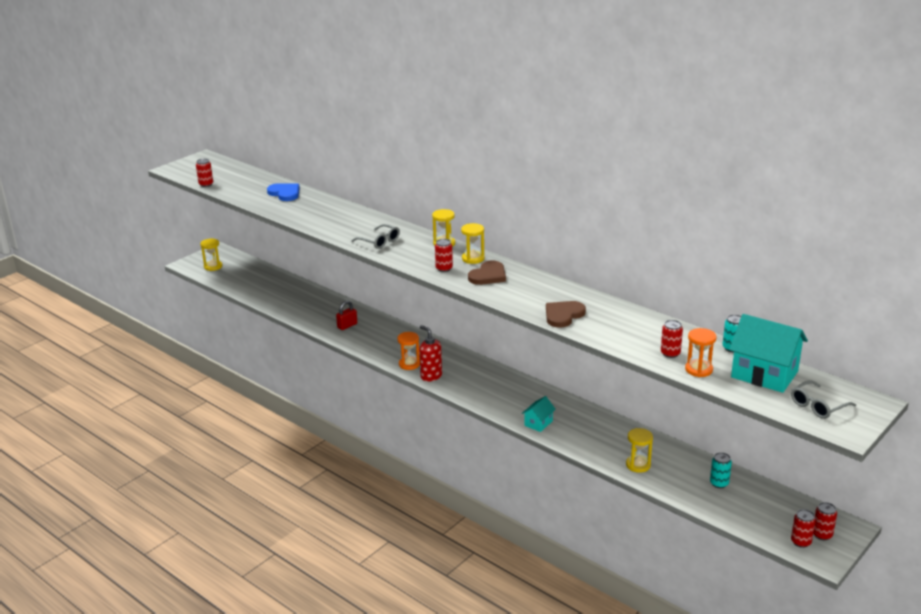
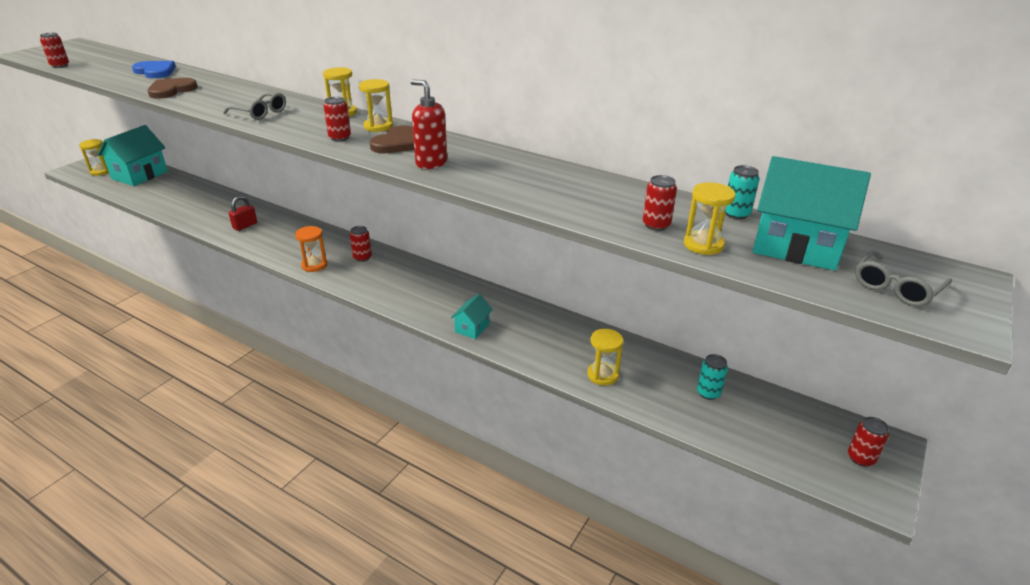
camera: 10 degrees left, 5 degrees up
red soap dispenser [419,325,442,382] -> red soap dispenser moved to [411,79,447,169]
brown heart [546,301,586,328] -> brown heart moved to [147,78,198,99]
orange hourglass [685,328,717,377] -> yellow hourglass [684,182,736,255]
red can [791,509,816,548] -> red can moved to [350,226,372,262]
none -> turquoise house [97,125,168,186]

